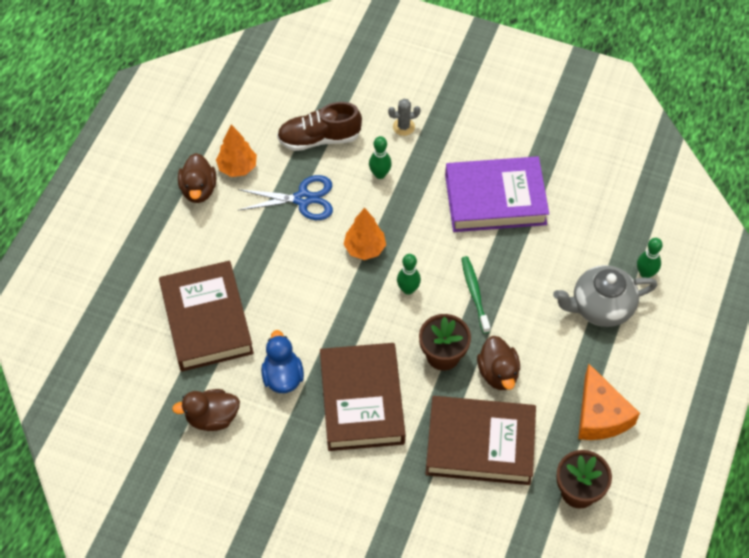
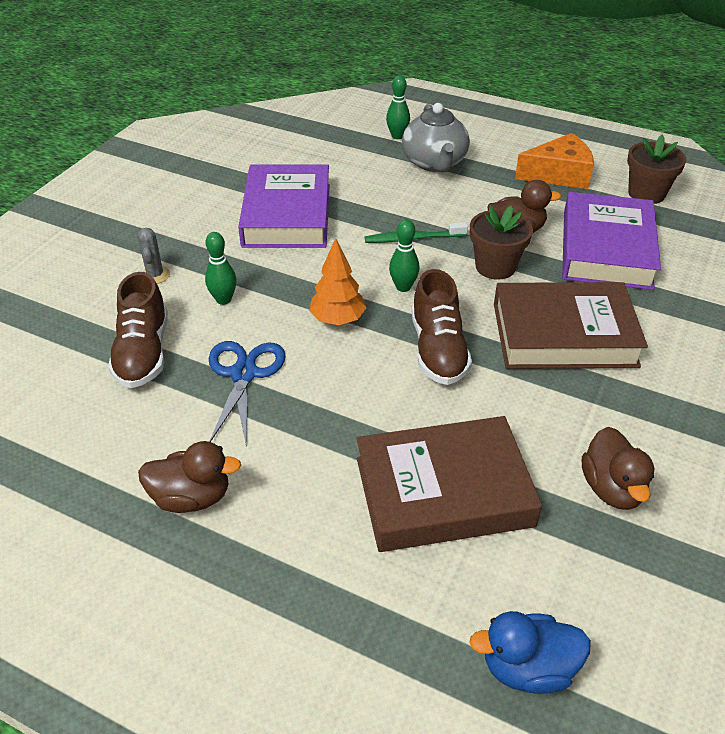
camera: 85 degrees left, 15 degrees down
orange tree [216,125,257,177] -> none
blue duck [261,330,304,393] -> blue duck moved to [469,611,591,694]
brown book [425,396,536,485] -> purple book [562,192,661,290]
none -> brown shoe [412,269,472,385]

